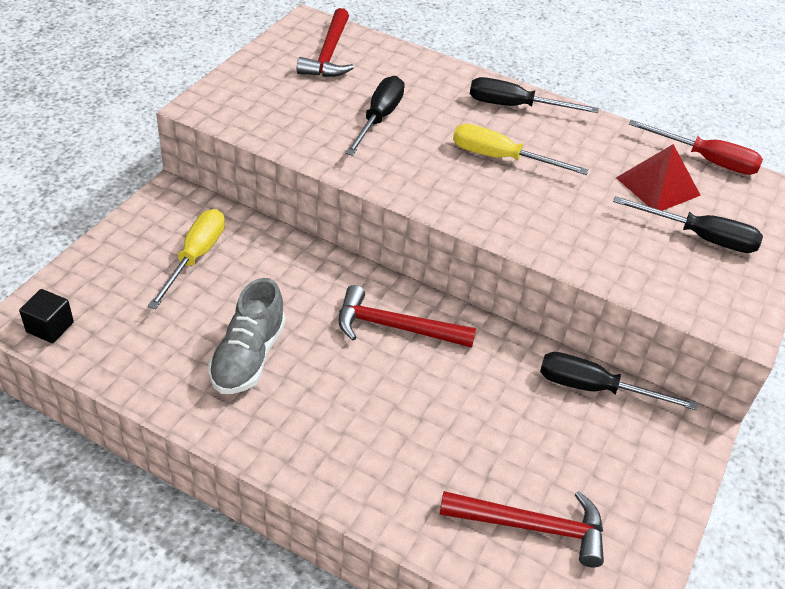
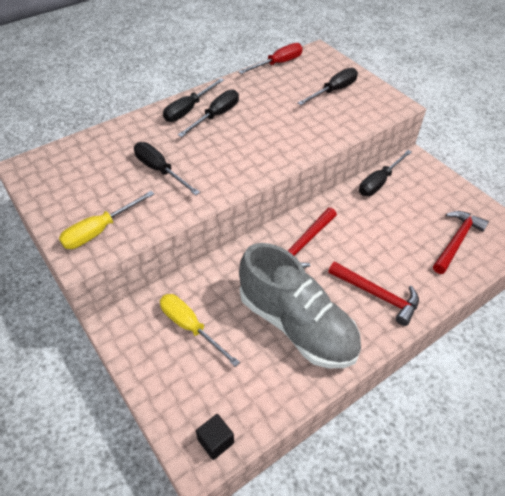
camera: 60 degrees left, 5 degrees up
grey shoe [208,278,286,394] -> grey shoe [239,243,361,368], size x1.71
red hammer [297,8,354,77] -> red hammer moved to [328,261,419,326]
yellow screwdriver [453,124,589,175] -> yellow screwdriver moved to [59,191,154,249]
red pyramid [616,144,701,211] -> none
none -> black screwdriver [178,90,239,137]

